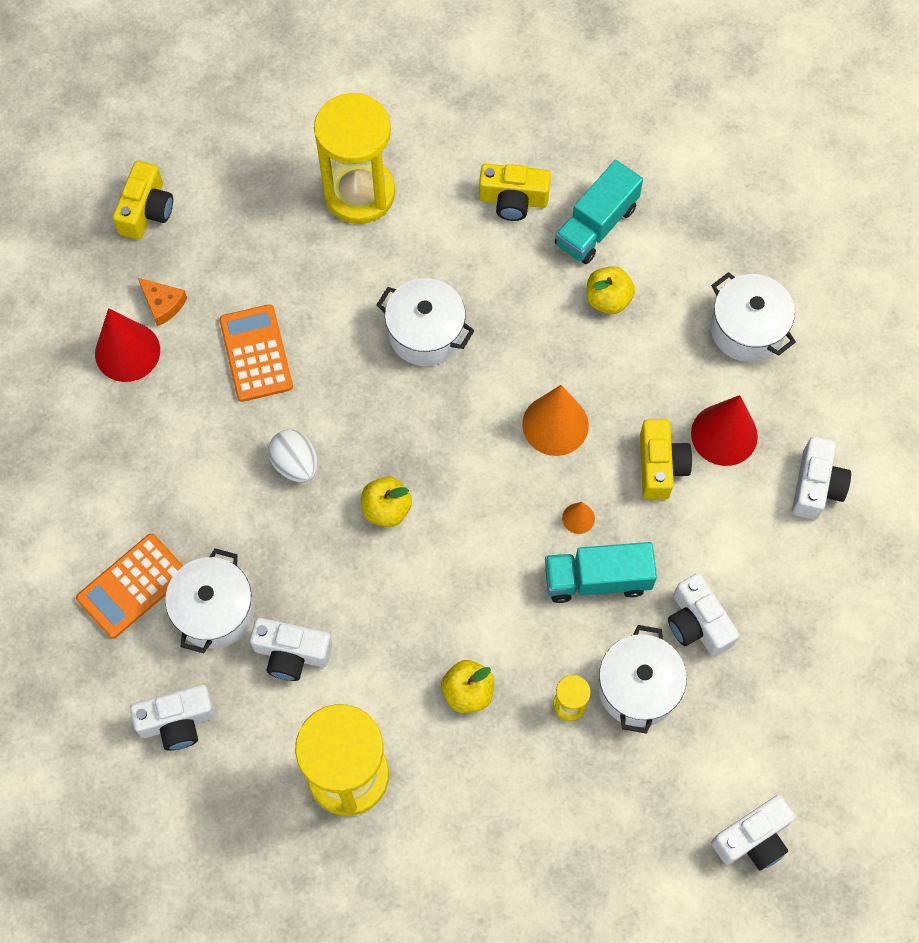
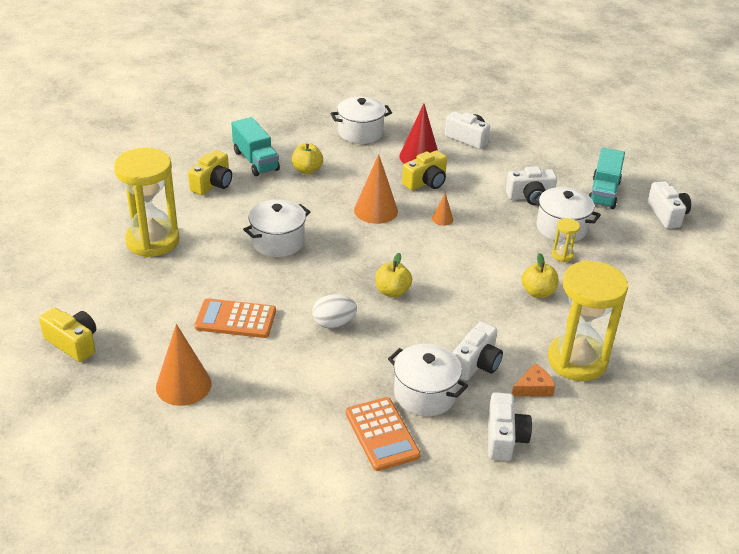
camera: 70 degrees left, 30 degrees down
red cone [95,308,160,382] -> orange cone [156,324,212,406]
orange cheese [138,278,187,326] -> orange cheese moved to [512,364,555,396]
turquoise truck [545,542,657,603] -> turquoise truck moved to [588,148,625,209]
yellow camera [640,419,692,500] -> yellow camera turned 120 degrees clockwise [402,150,447,190]

